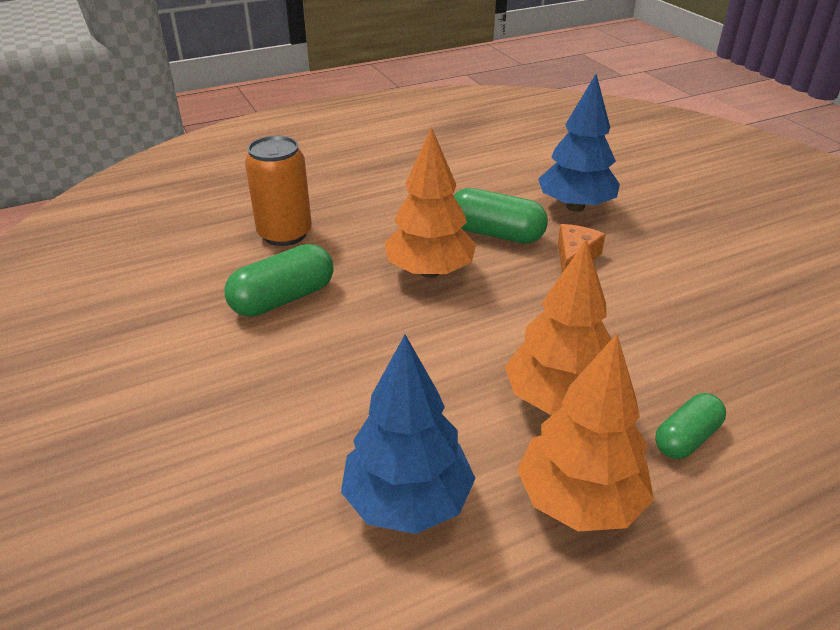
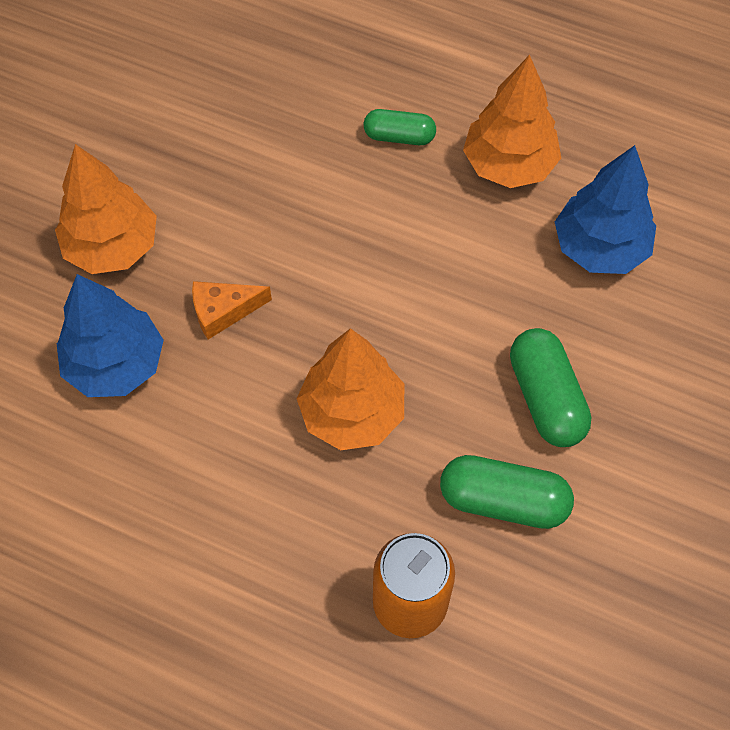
camera: 130 degrees left, 25 degrees up
green capsule [453,188,548,243] -> green capsule moved to [510,328,591,447]
orange tree [505,239,611,415] -> orange tree moved to [55,144,157,274]

